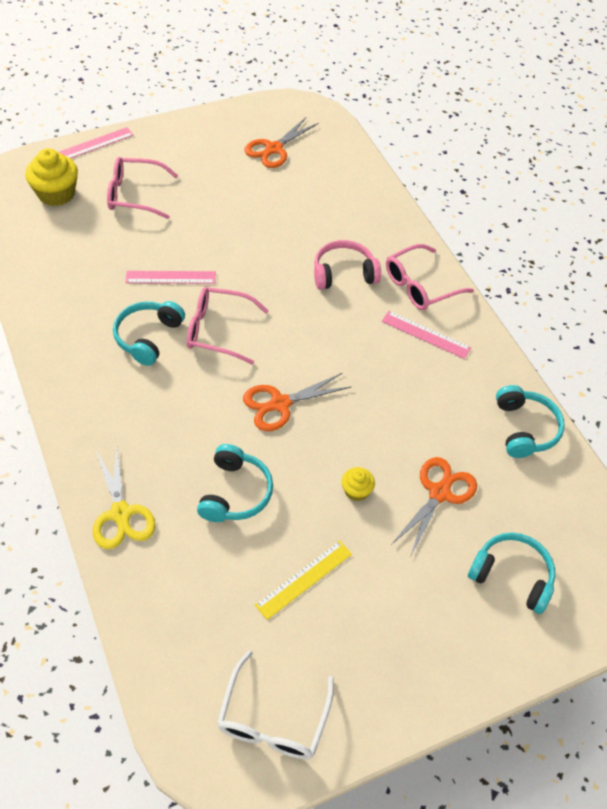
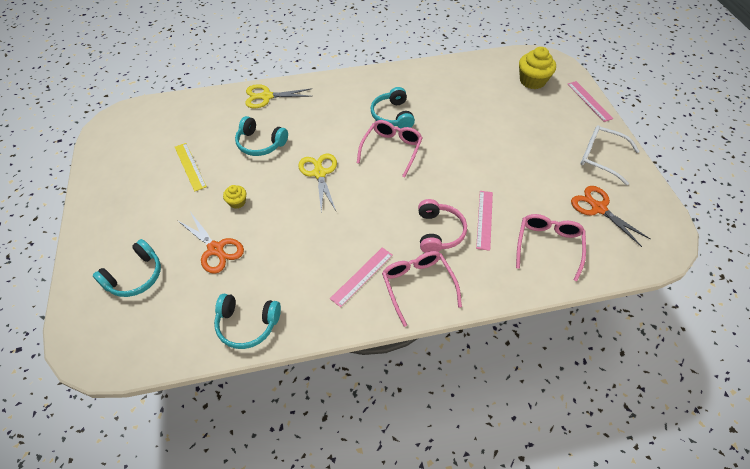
camera: 105 degrees right, 0 degrees up
pink glasses [107,157,178,219] -> pink glasses moved to [516,214,586,281]
turquoise headphones [113,301,185,366] -> turquoise headphones turned 135 degrees counterclockwise [371,87,415,129]
pink ruler [125,271,216,284] -> pink ruler moved to [476,191,493,251]
white glasses [217,650,334,760] -> white glasses moved to [580,125,640,185]
orange scissors [243,373,351,431] -> yellow scissors [298,153,337,212]

